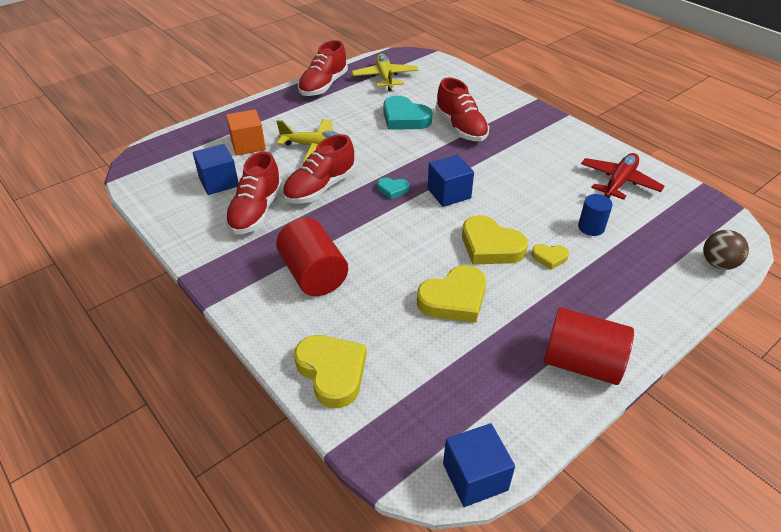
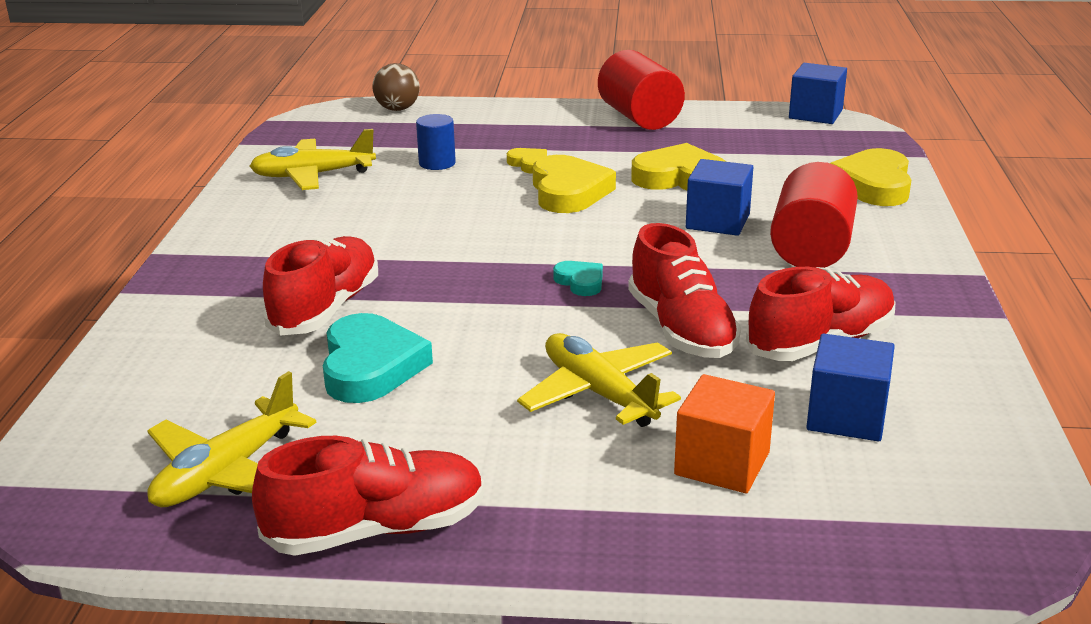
camera: 135 degrees left, 15 degrees down
red shoe [283,134,356,204] -> red shoe turned 75 degrees clockwise [628,223,741,358]
blue cube [428,155,474,207] -> blue cube moved to [686,159,753,236]
red plane [581,153,665,200] -> yellow plane [249,129,376,190]

